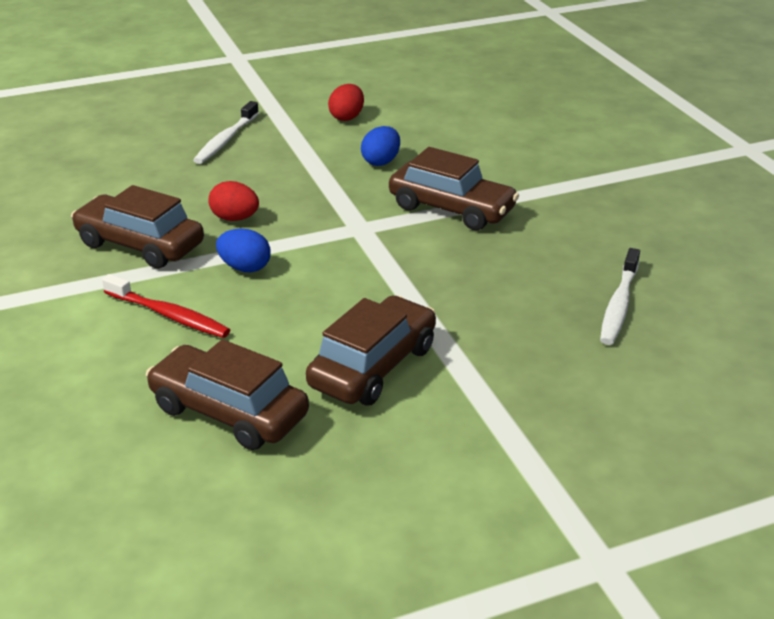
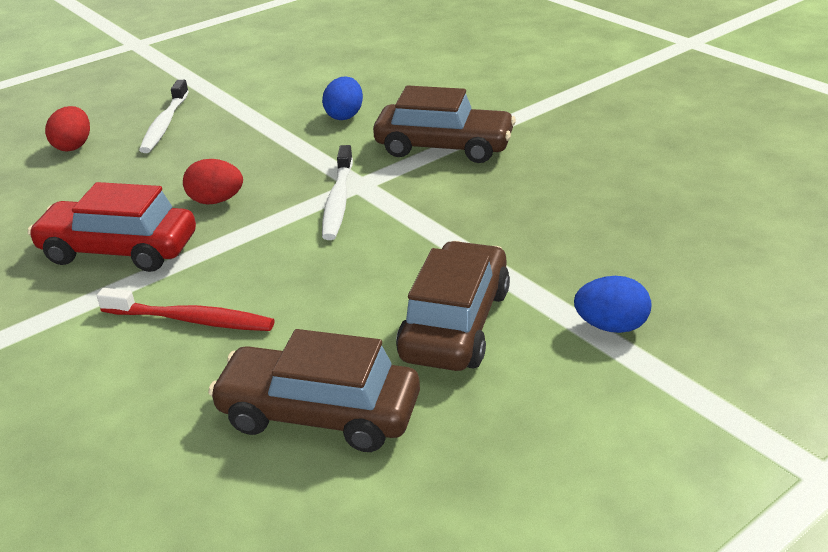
camera: 15 degrees left, 0 degrees up
brown car [71,185,204,269] -> red car [28,182,196,272]
blue egg [216,228,271,273] -> blue egg moved to [574,276,651,333]
red egg [328,84,364,121] -> red egg moved to [45,106,90,152]
white toothbrush [600,248,640,345] -> white toothbrush moved to [322,145,353,240]

